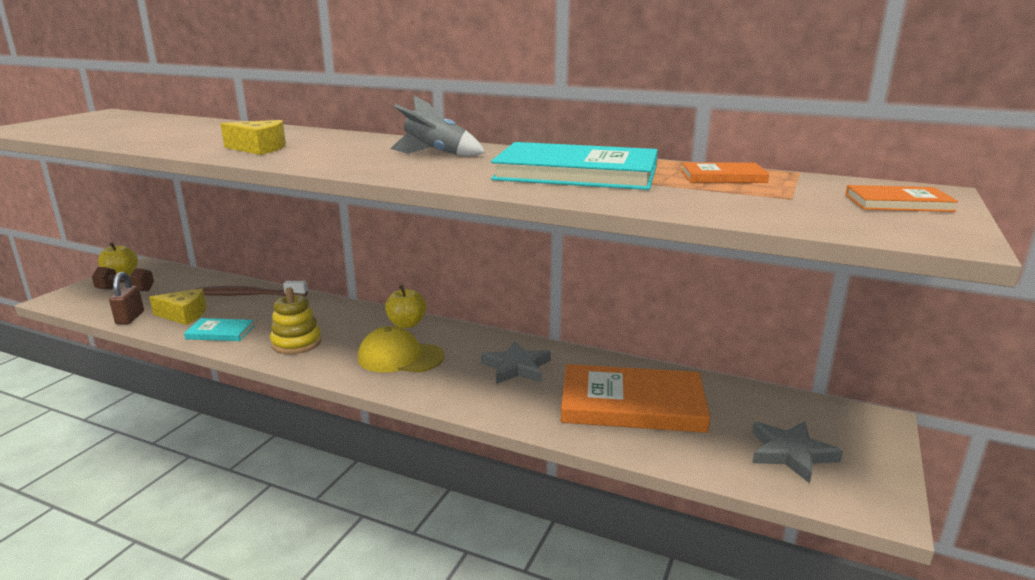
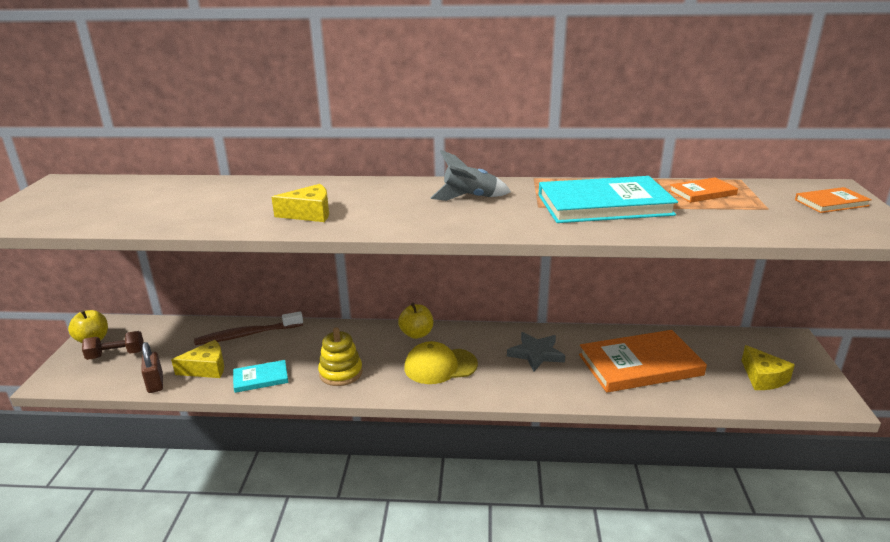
camera: 20 degrees left, 5 degrees up
grey star [752,421,843,483] -> yellow cheese [741,345,795,390]

